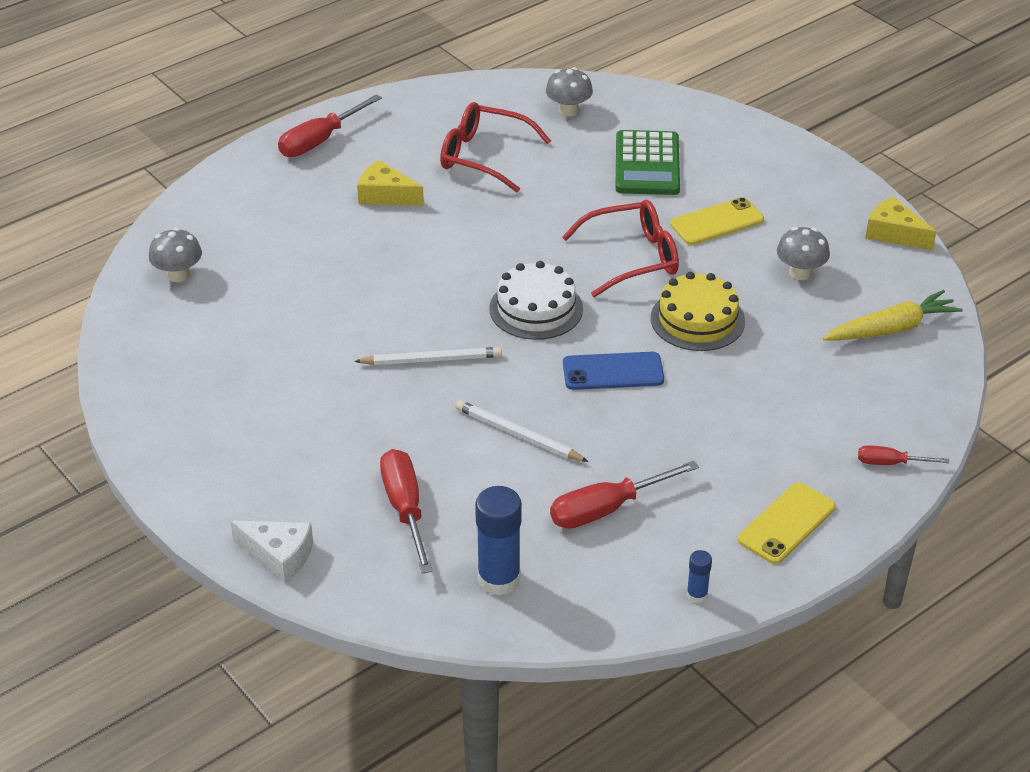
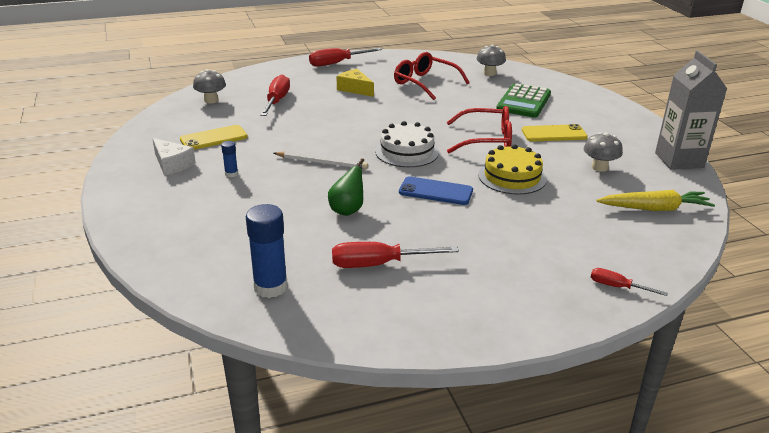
camera: 20 degrees right, 10 degrees down
white cheese [230,520,313,583] -> white cheese moved to [152,138,196,176]
red screwdriver [380,449,432,574] -> red screwdriver moved to [260,75,290,116]
white pencil [456,400,588,462] -> green pear [328,158,364,216]
blue glue stick [687,550,712,603] -> blue glue stick moved to [221,141,238,177]
yellow phone [738,482,836,564] -> yellow phone moved to [180,125,248,150]
yellow cheese [865,196,937,251] -> grey carton [655,51,727,170]

